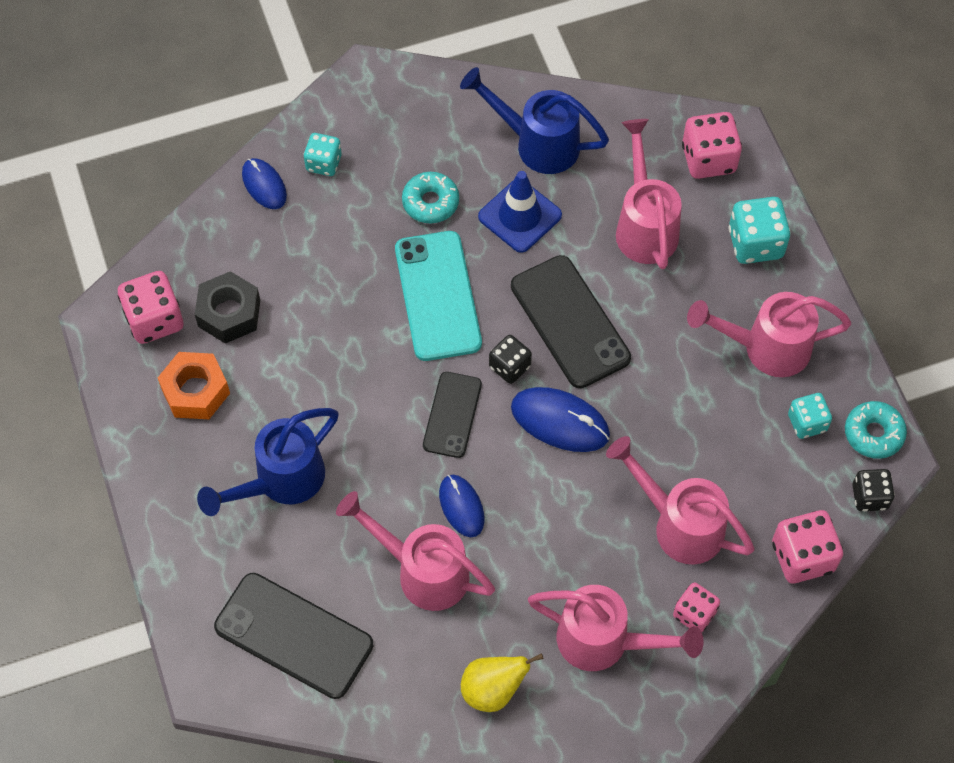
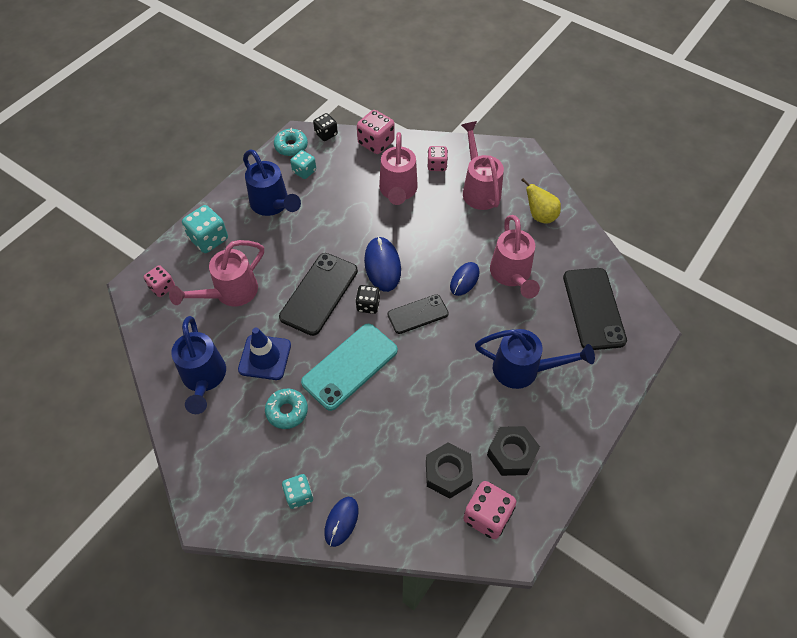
camera: 125 degrees left, 5 degrees down
orange nut [158,352,230,419] -> black nut [487,426,540,476]
pink dice [682,112,742,179] -> pink dice [144,265,175,297], size x0.64
pink watering can [687,292,851,377] -> blue watering can [243,149,301,216]

